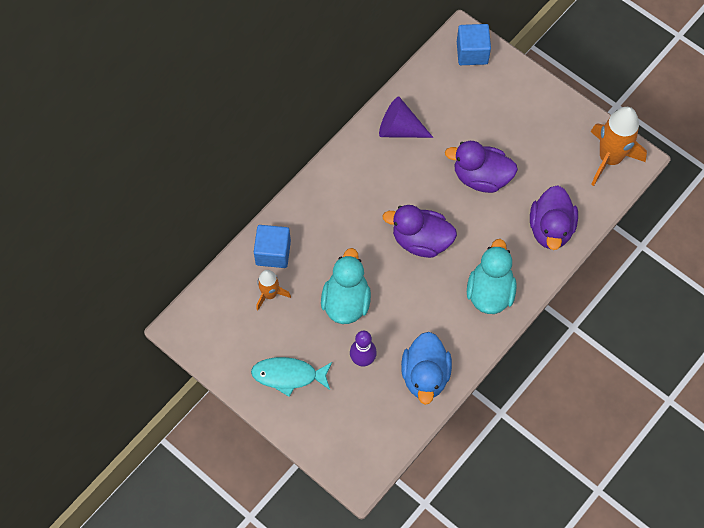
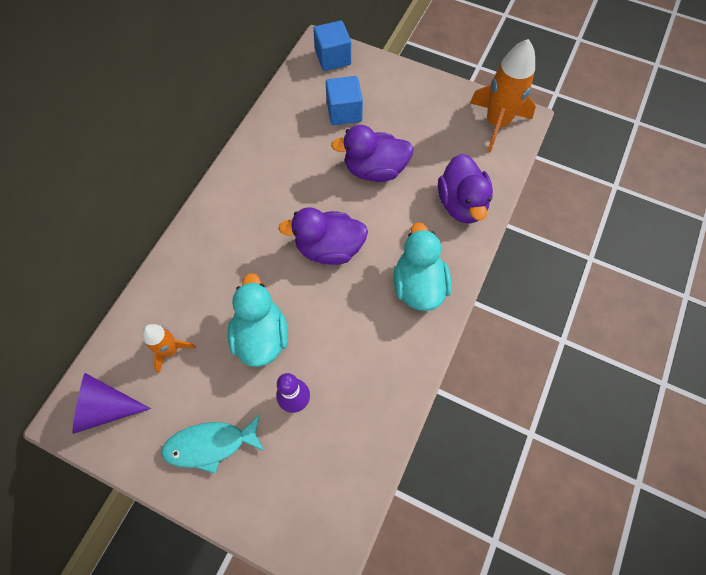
camera: 15 degrees left, 0 degrees up
blue cube [254,225,291,268] -> blue cube moved to [326,76,363,125]
purple cone [379,97,433,138] -> purple cone moved to [72,373,151,434]
blue duck [401,332,452,405] -> none

